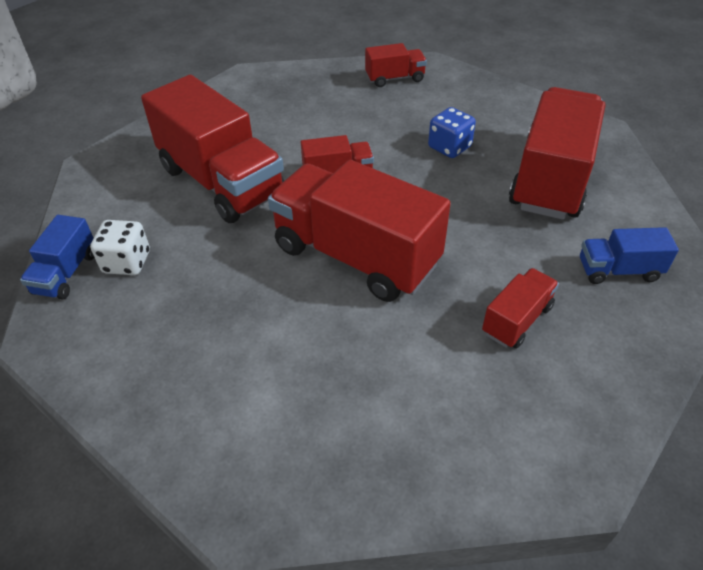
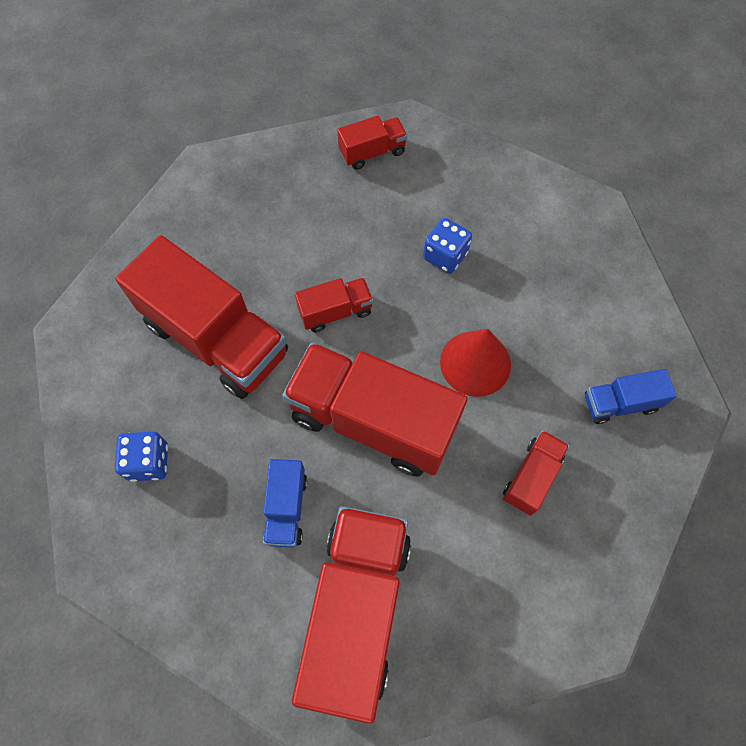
camera: 10 degrees left, 20 degrees up
blue truck [20,215,94,299] -> blue truck moved to [263,459,307,548]
white dice [90,220,150,275] -> blue dice [115,432,168,482]
red truck [509,87,606,219] -> red truck moved to [292,506,411,724]
none -> red cone [440,329,511,397]

